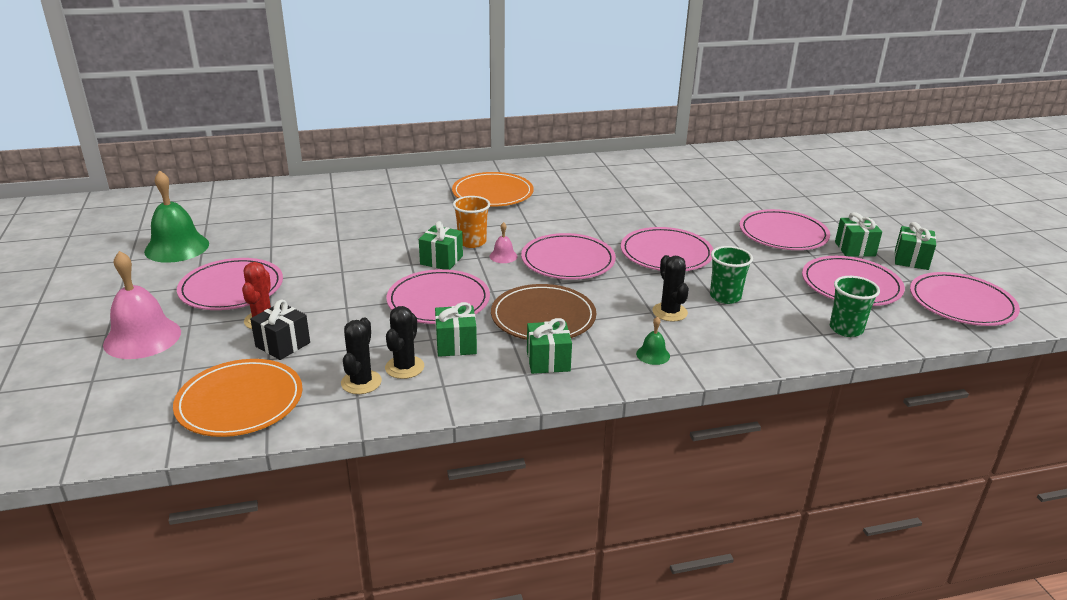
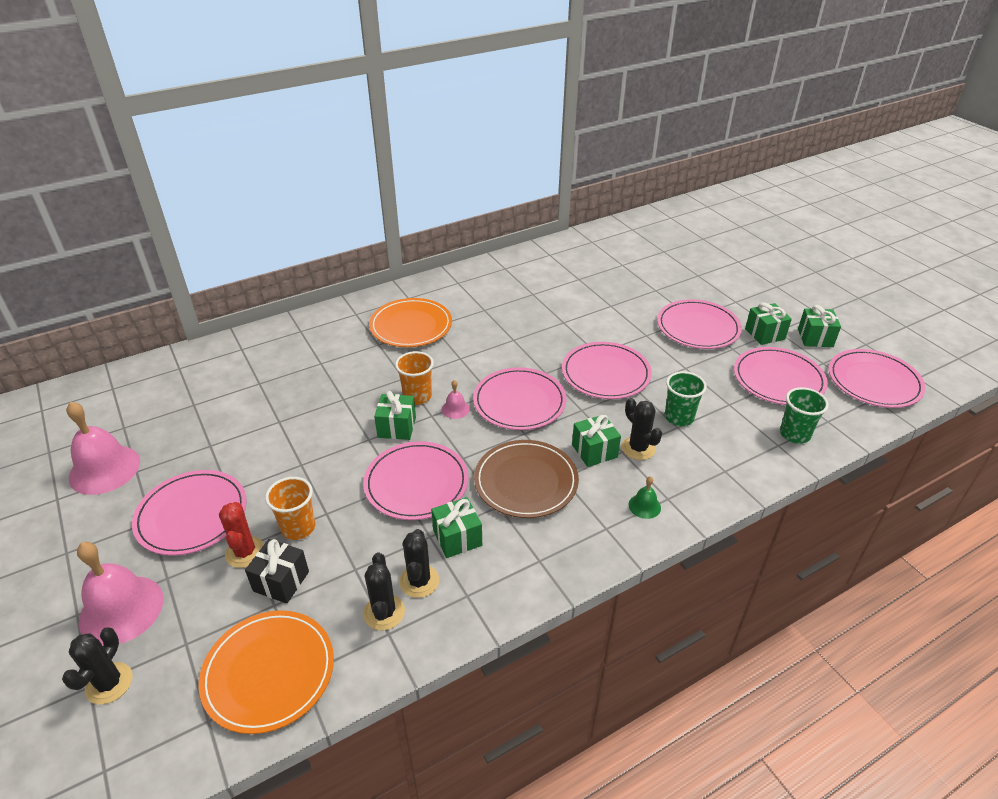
camera: 15 degrees left, 10 degrees up
green bell [144,170,209,263] -> pink bell [66,402,140,495]
green gift [527,318,572,374] -> green gift moved to [572,414,621,467]
none -> black cactus [62,627,133,705]
none -> orange cup [265,477,315,540]

